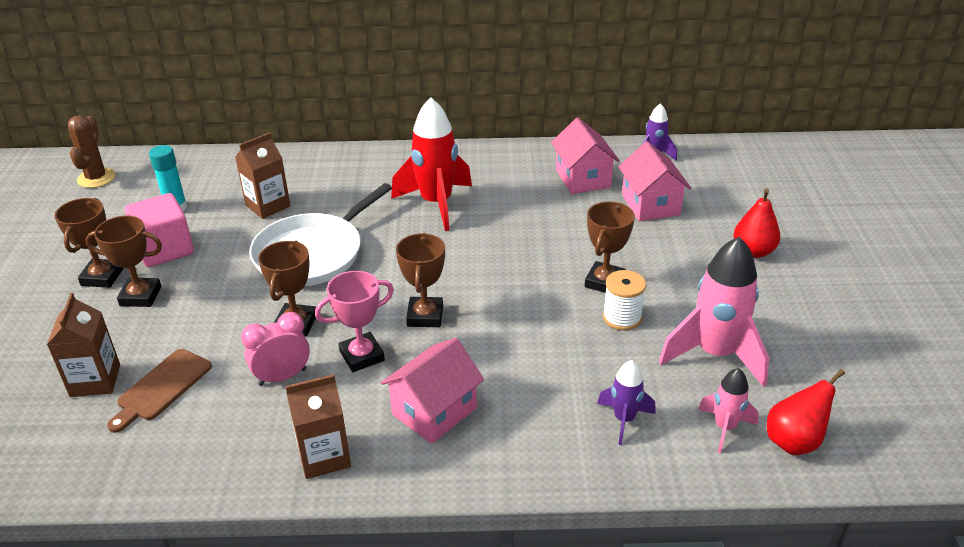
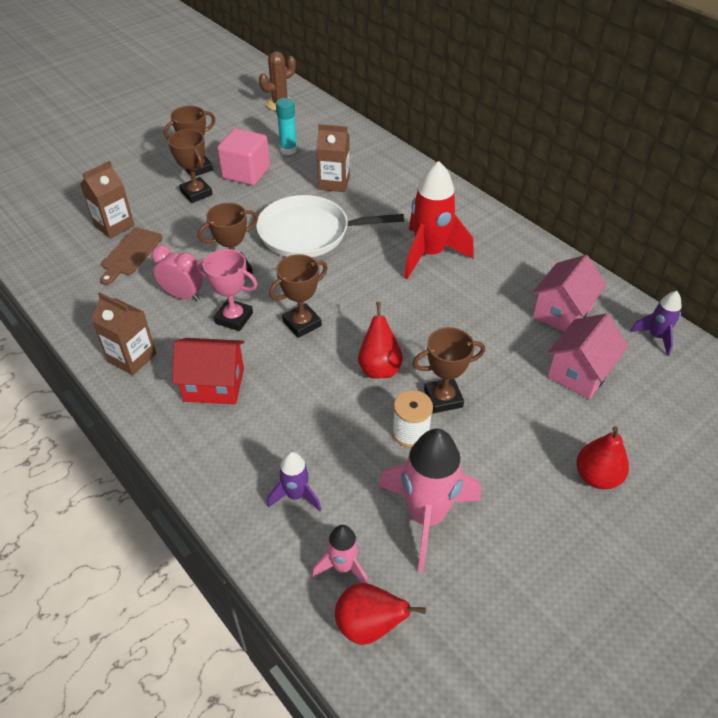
camera: 50 degrees right, 10 degrees up
brown cutting board [107,349,212,433] -> brown cutting board turned 60 degrees counterclockwise [100,228,163,285]
pink house [381,338,484,444] -> red house [172,338,244,405]
none -> red pear [358,302,403,379]

